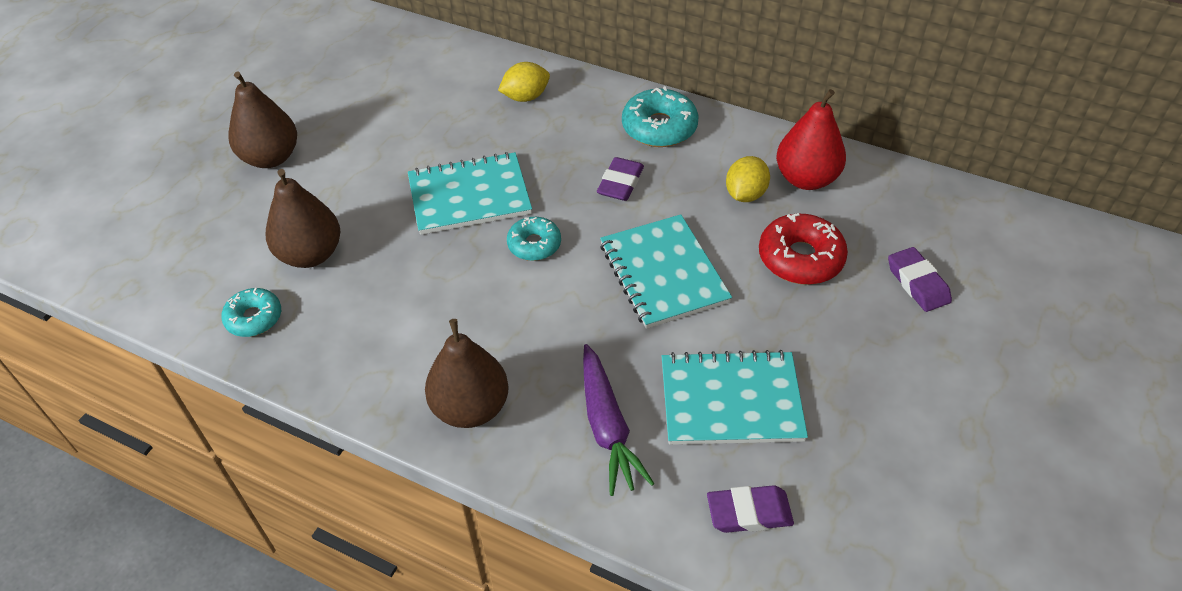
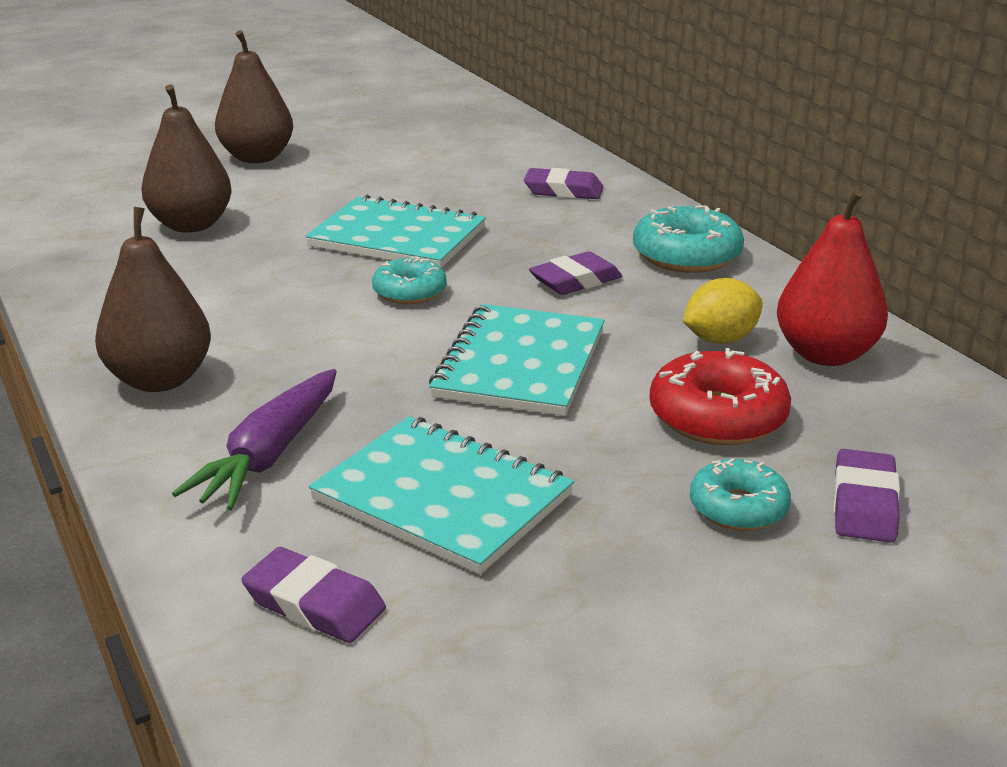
camera: 35 degrees right, 20 degrees down
turquoise donut [221,288,281,337] -> turquoise donut moved to [690,458,791,531]
yellow lemon [498,62,550,102] -> purple eraser [524,168,603,199]

